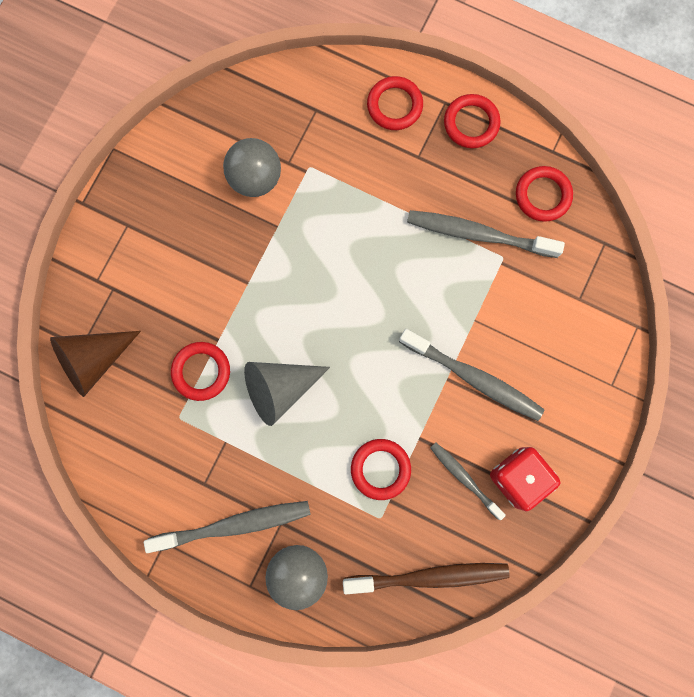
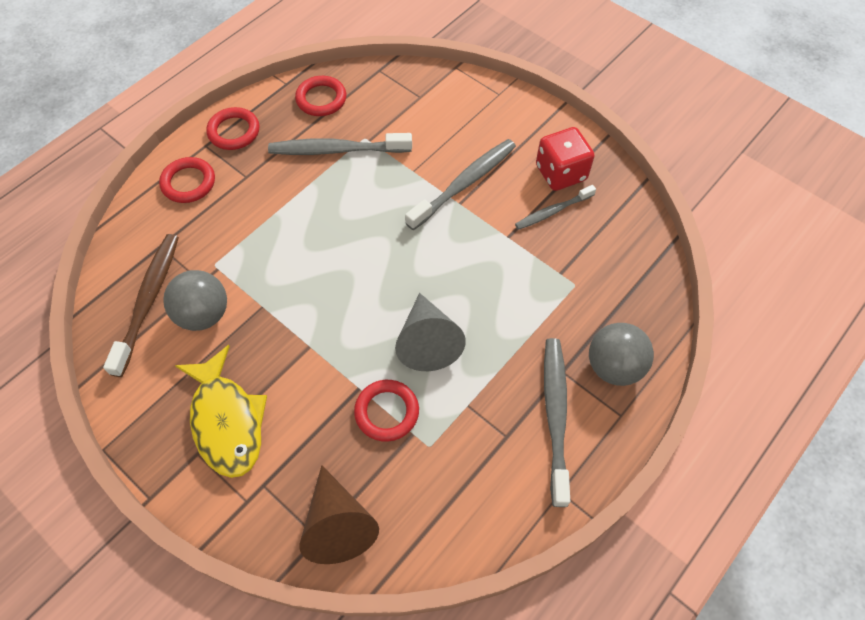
camera: 75 degrees left, 20 degrees down
brown toothbrush [343,563,510,594] -> brown toothbrush moved to [103,234,179,377]
red ring [351,439,411,500] -> none
grey toothbrush [407,210,565,258] -> grey toothbrush turned 60 degrees clockwise [268,133,412,155]
none -> yellow fish [175,345,267,478]

